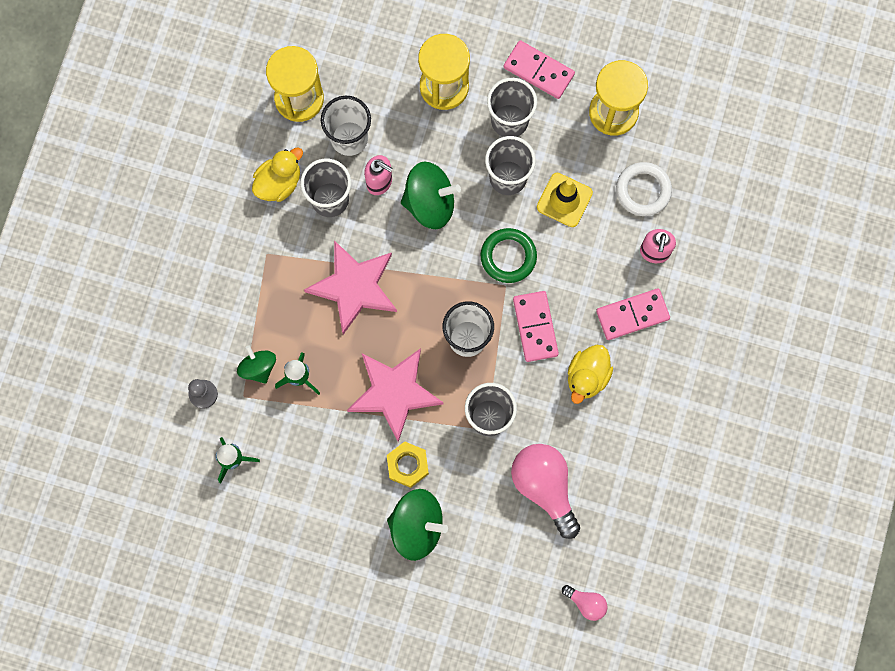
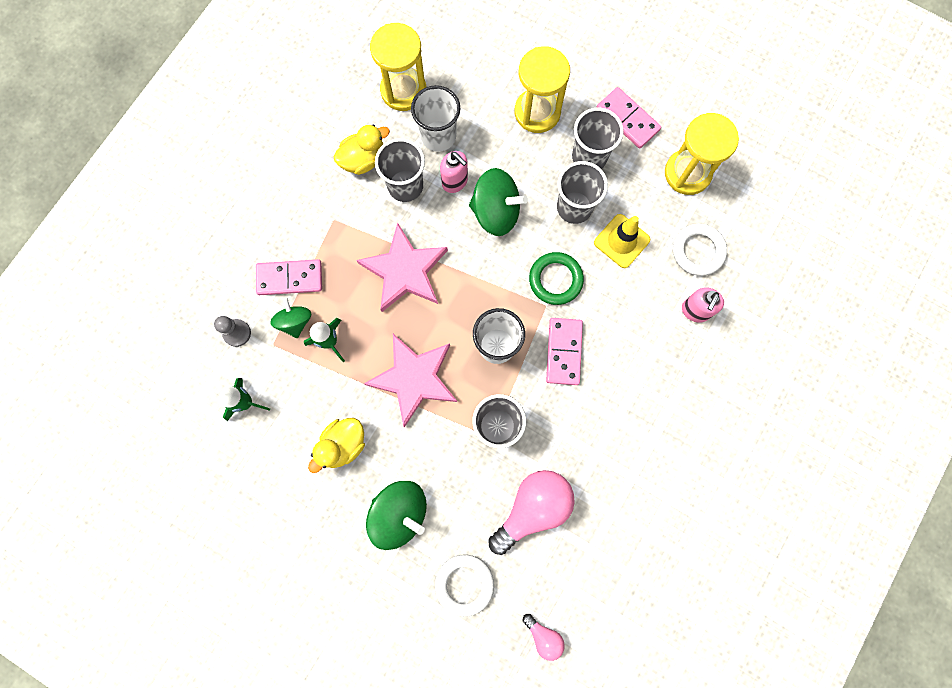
camera: 15 degrees right, 0 degrees up
yellow nut [387,441,429,488] -> none
pink light bulb [511,444,580,539] -> pink light bulb turned 60 degrees clockwise [488,470,575,555]
yellow duck [568,345,613,404] -> yellow duck moved to [308,418,365,473]
pink domino [596,288,670,340] -> pink domino moved to [256,259,322,295]
none -> white ring [435,554,494,617]

